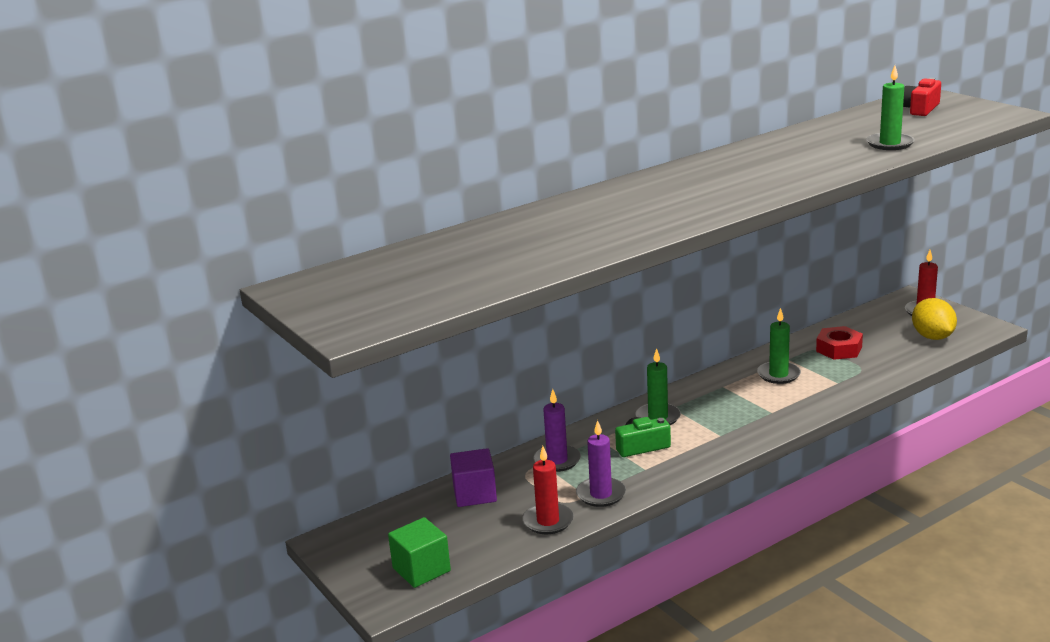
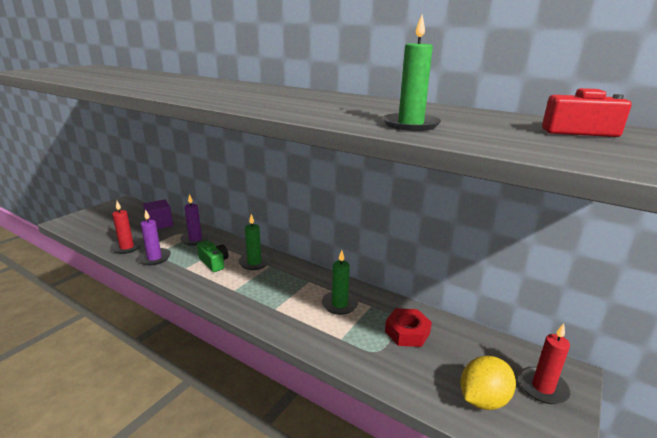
camera: 65 degrees right, 0 degrees up
green cube [388,517,451,588] -> none

